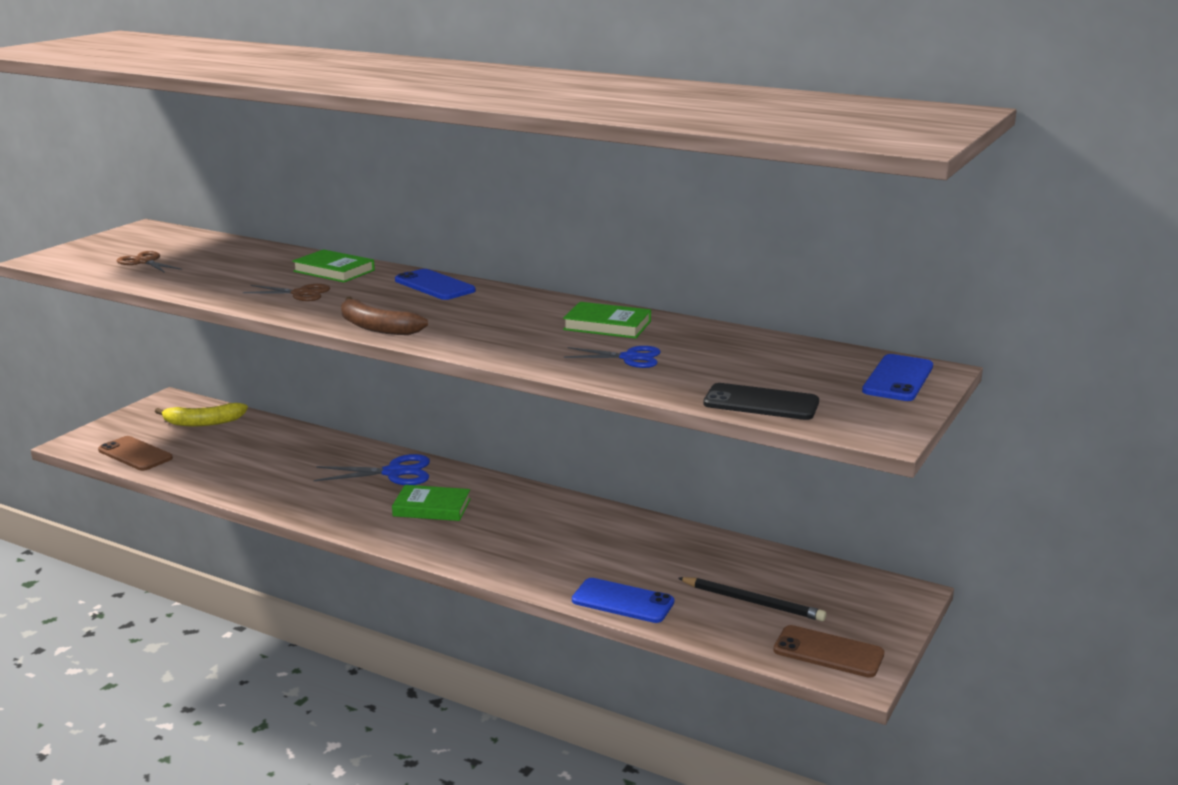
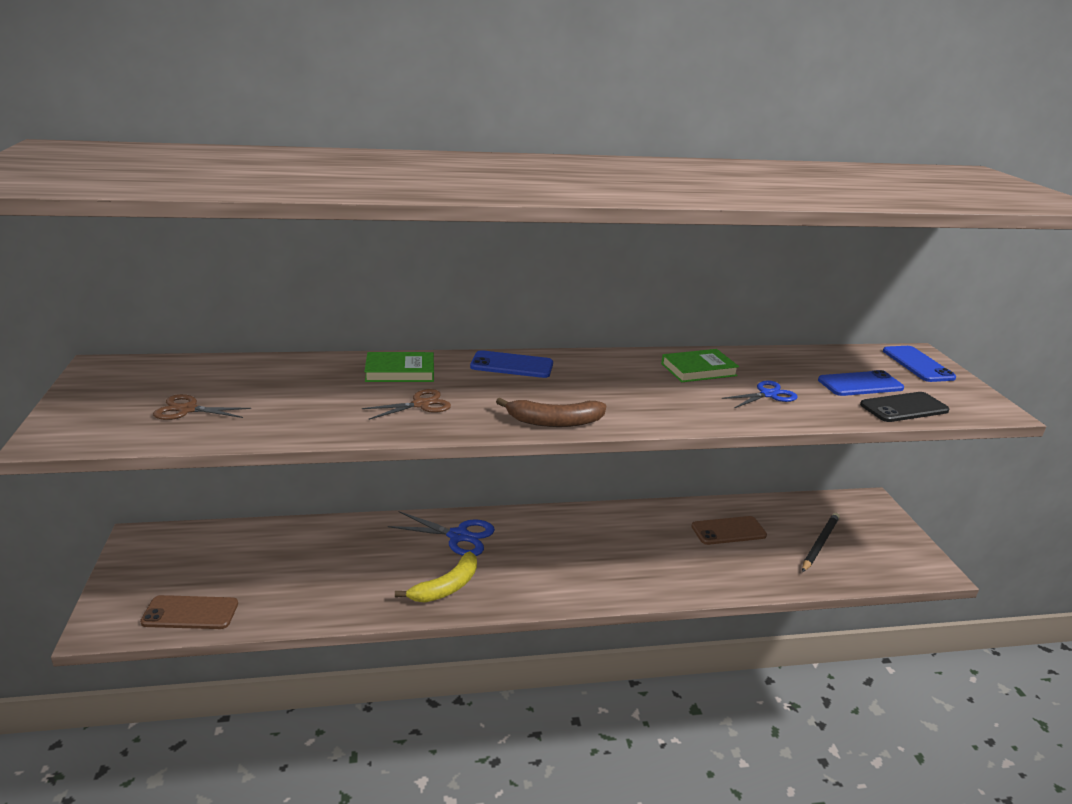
camera: 40 degrees left, 5 degrees up
yellow banana [155,403,248,426] -> yellow banana moved to [395,551,477,603]
blue scissors [314,454,430,485] -> blue scissors turned 60 degrees clockwise [388,511,495,556]
green book [392,485,471,521] -> none
blue phone [572,578,674,623] -> blue phone moved to [818,370,904,396]
black pencil [678,577,826,621] -> black pencil turned 45 degrees counterclockwise [802,513,840,572]
brown phone [774,625,884,678] -> brown phone moved to [691,516,767,545]

